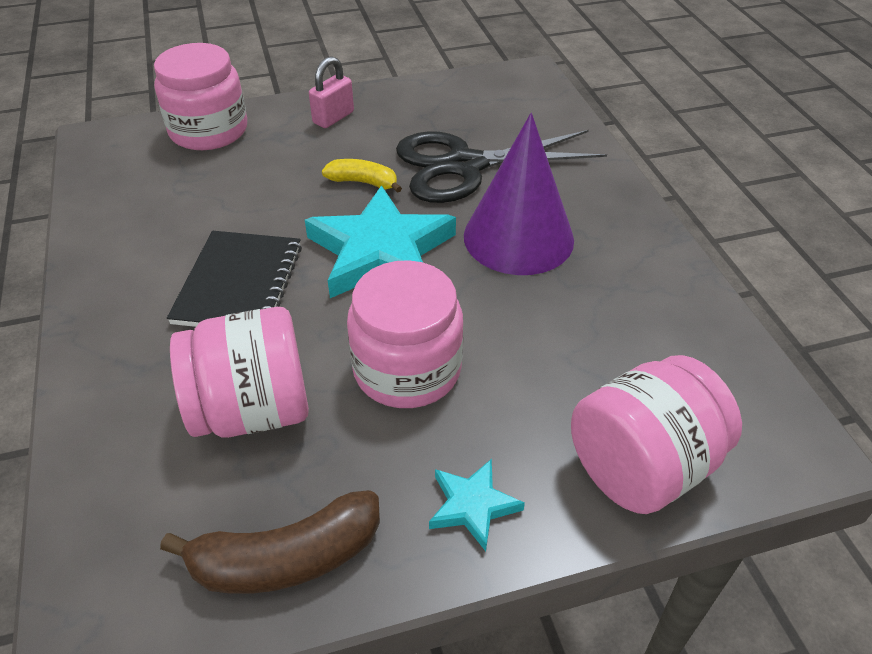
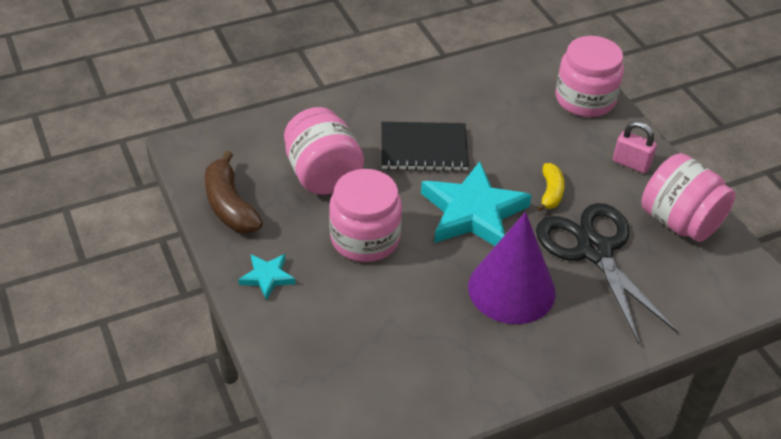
camera: 80 degrees right, 0 degrees up
pink jar [571,355,742,514] -> pink jar moved to [642,153,736,242]

